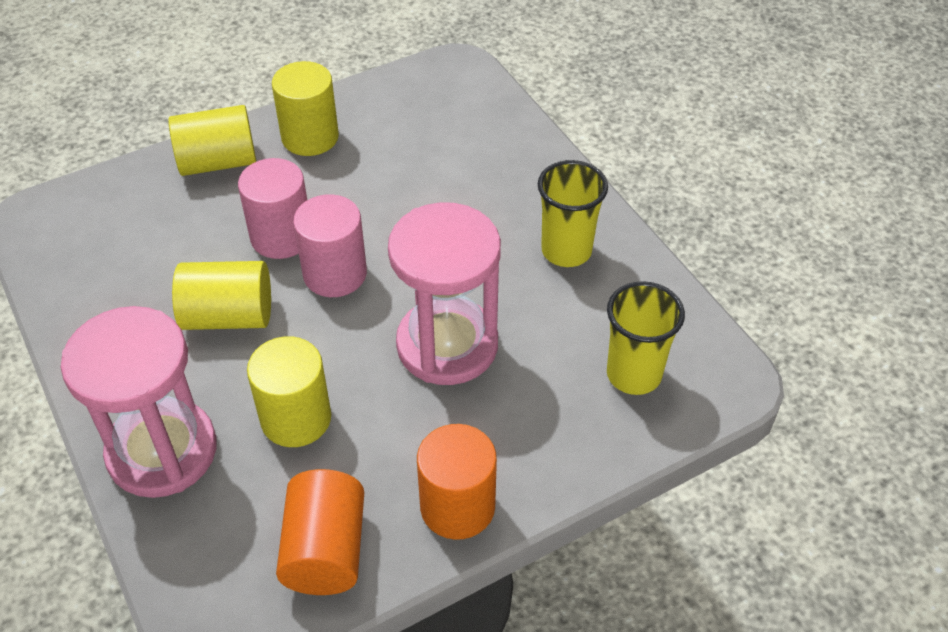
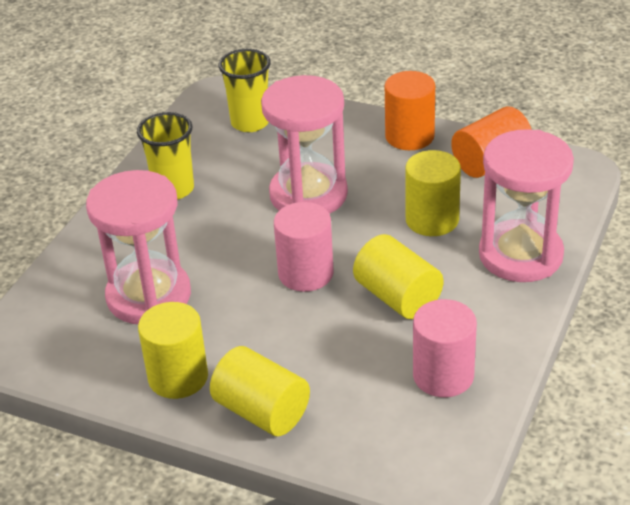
camera: 125 degrees left, 10 degrees down
pink cylinder [238,158,307,259] -> pink cylinder moved to [413,299,477,397]
none -> pink hourglass [86,170,191,324]

